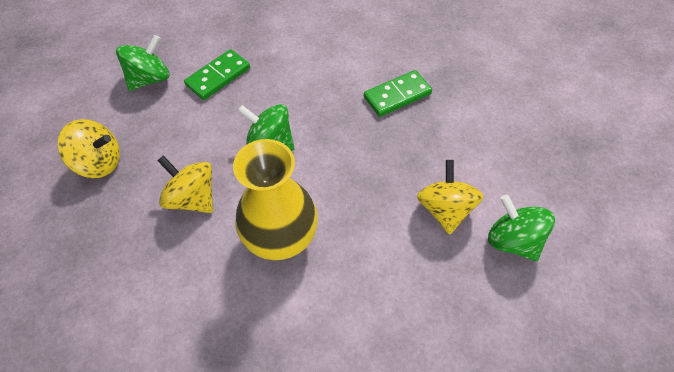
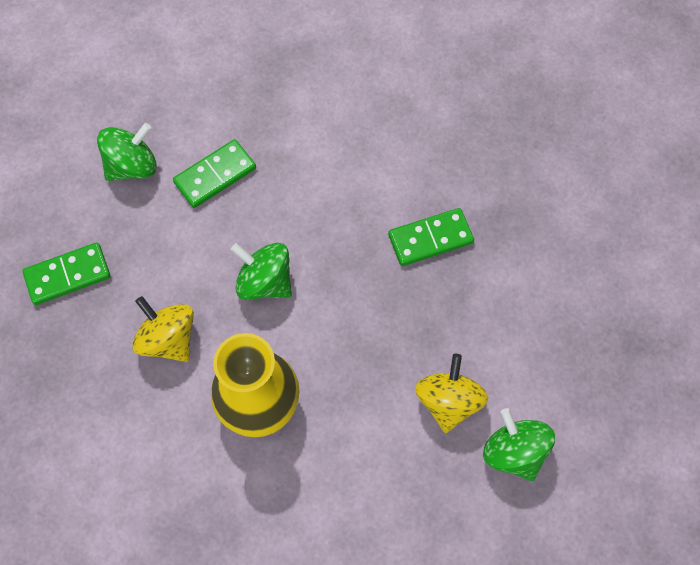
camera: 10 degrees right, 10 degrees up
yellow spinning top [57,119,120,178] -> green domino [22,243,110,305]

